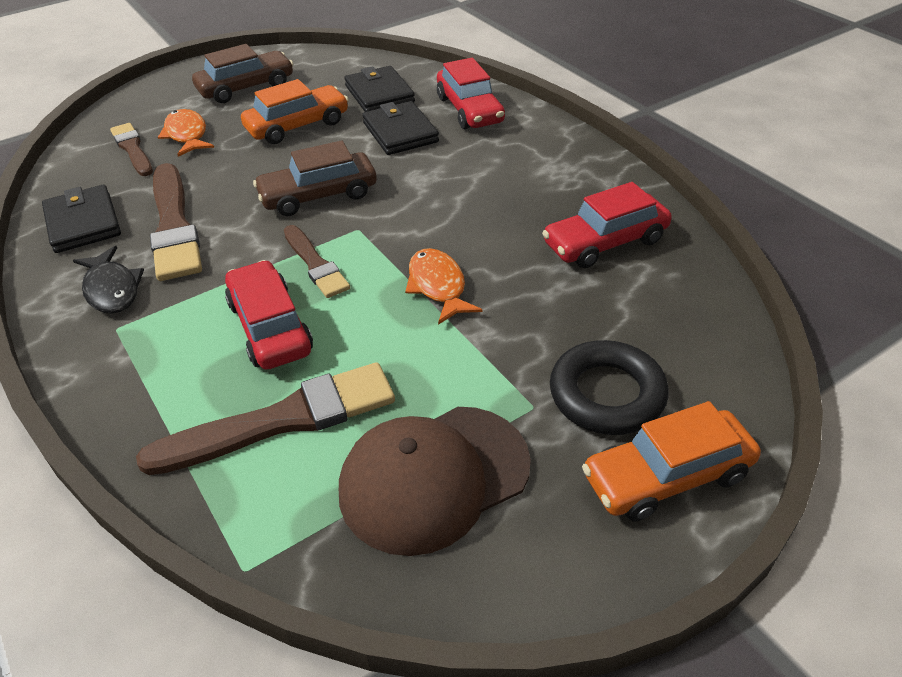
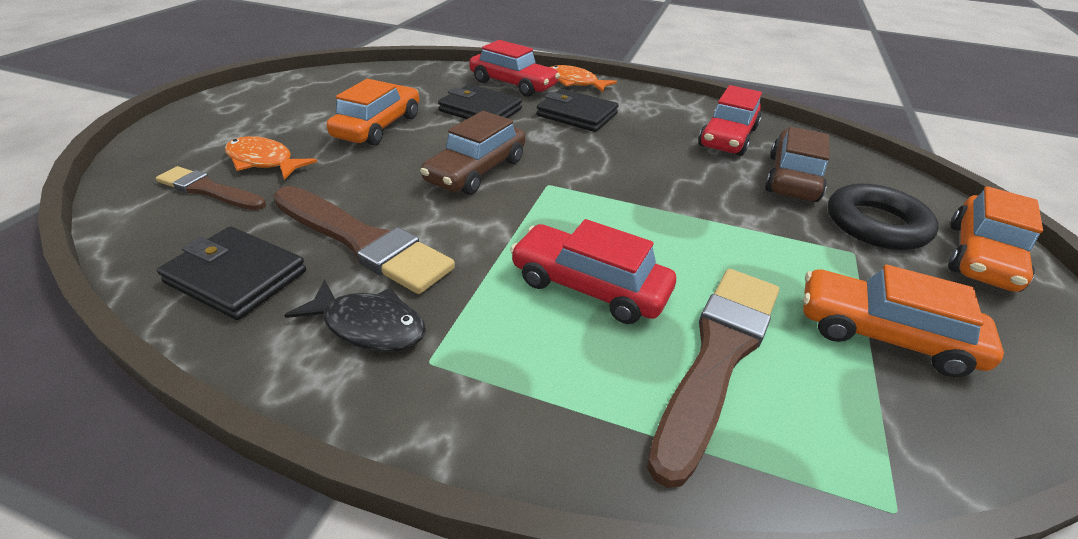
camera: 40 degrees left, 5 degrees down
brown car [192,44,293,103] -> brown car moved to [765,127,830,202]
brown brush [284,225,350,298] -> none
brown cap [339,407,531,556] -> orange car [803,264,1004,377]
black wallet [344,66,415,112] -> black wallet moved to [537,89,619,132]
orange fish [405,248,483,325] -> orange fish moved to [550,65,617,92]

